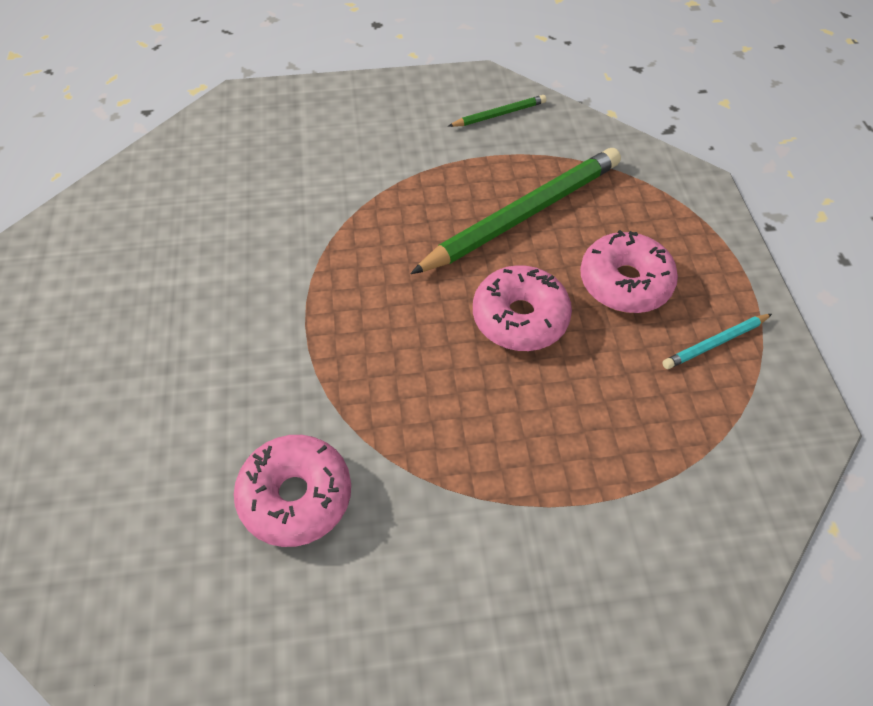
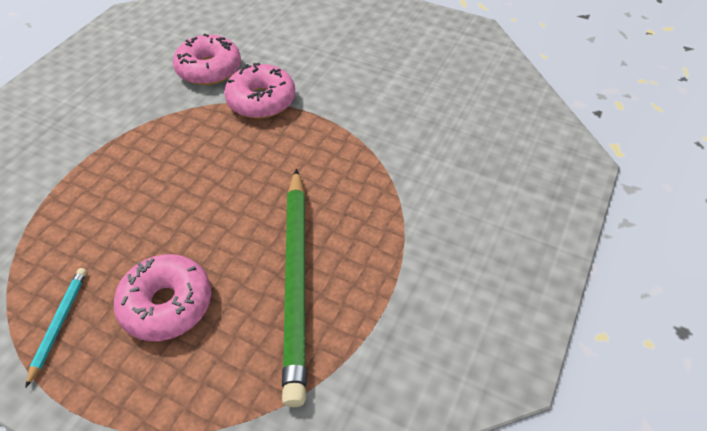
camera: 125 degrees right, 5 degrees down
green pencil [448,95,547,127] -> none
pink donut [473,265,572,351] -> pink donut moved to [224,63,295,119]

